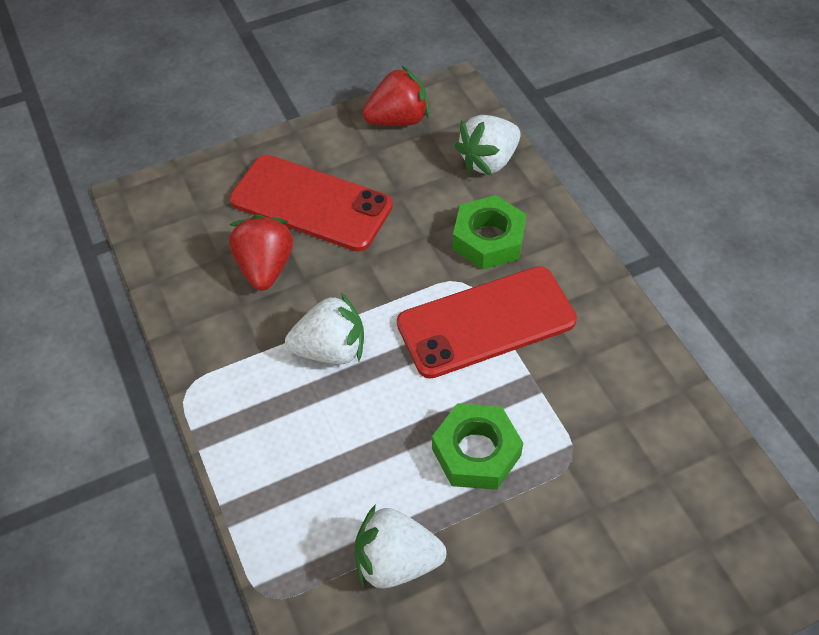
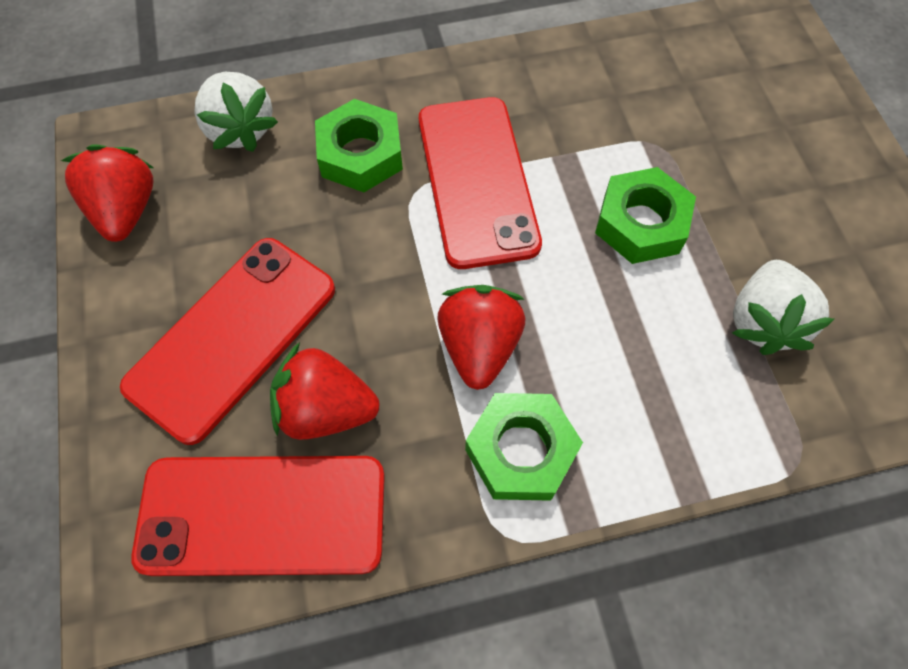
camera: 80 degrees left, 10 degrees up
white strawberry [285,293,364,364] -> red strawberry [437,285,526,390]
none -> red phone [131,456,385,576]
none -> green nut [465,393,583,501]

